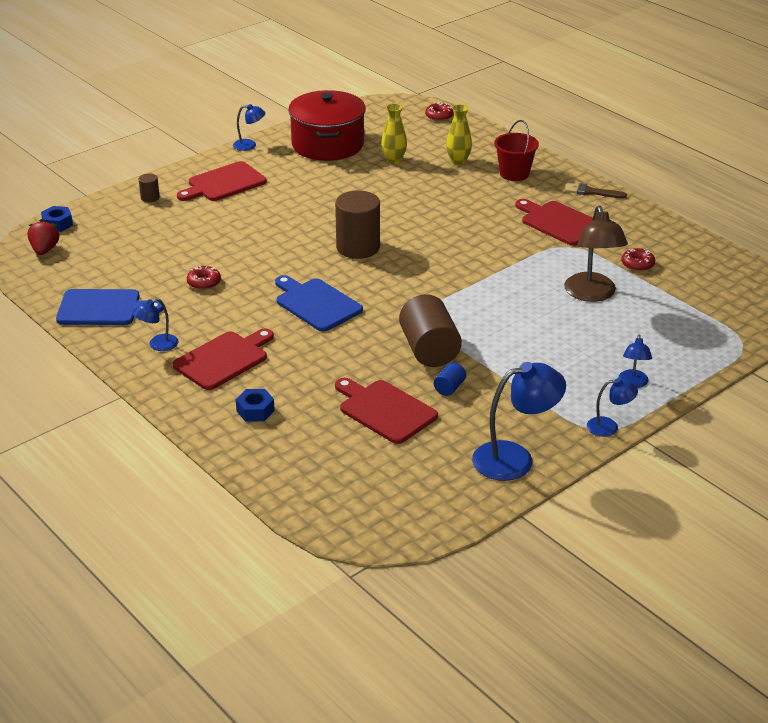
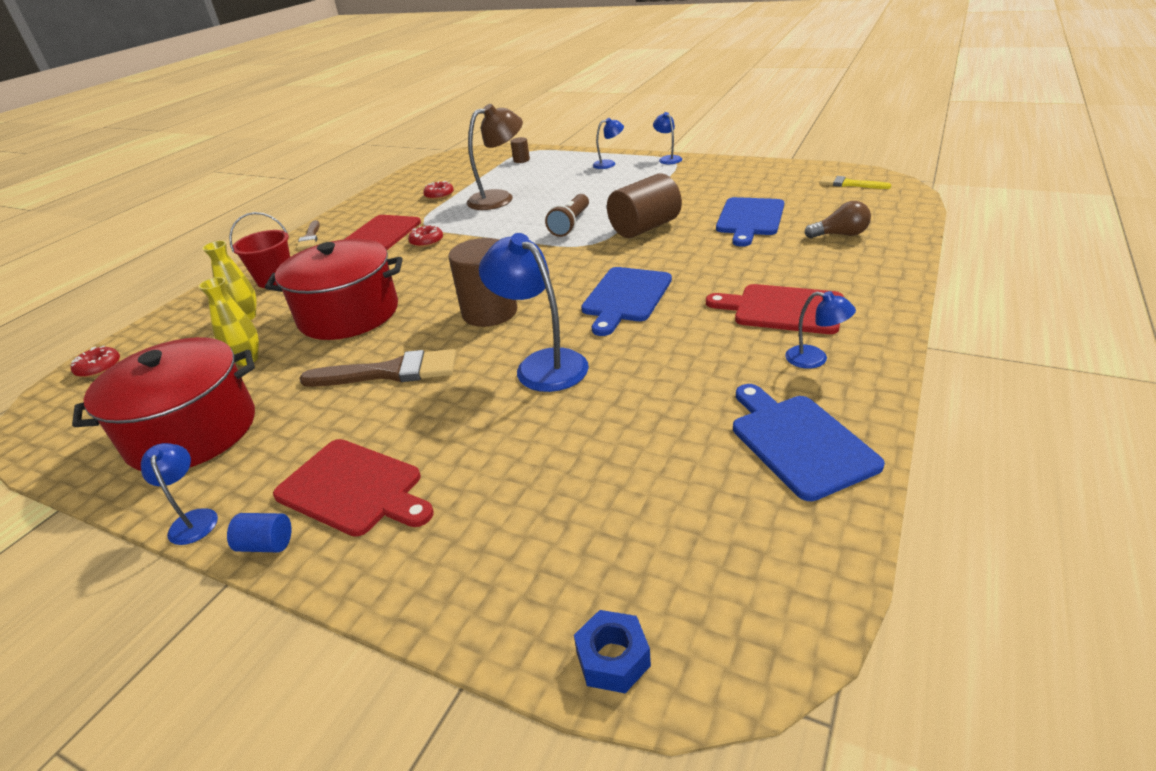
camera: 110 degrees left, 0 degrees up
red strawberry [28,219,60,255] -> none
brown cylinder [139,173,160,202] -> brown cylinder moved to [510,137,530,163]
red donut [187,266,221,290] -> red donut moved to [408,225,443,247]
blue nut [236,389,275,422] -> none
red cutting board [335,378,438,444] -> blue cutting board [716,197,784,247]
blue cylinder [434,362,466,396] -> blue cylinder moved to [227,513,291,552]
blue lamp [472,362,566,481] -> blue lamp moved to [479,233,589,392]
none -> red pot [265,239,403,340]
none -> brown brush [299,349,456,387]
none -> brown flashlight [545,194,589,237]
none -> brown light bulb [805,201,871,238]
none -> yellow brush [819,176,891,189]

